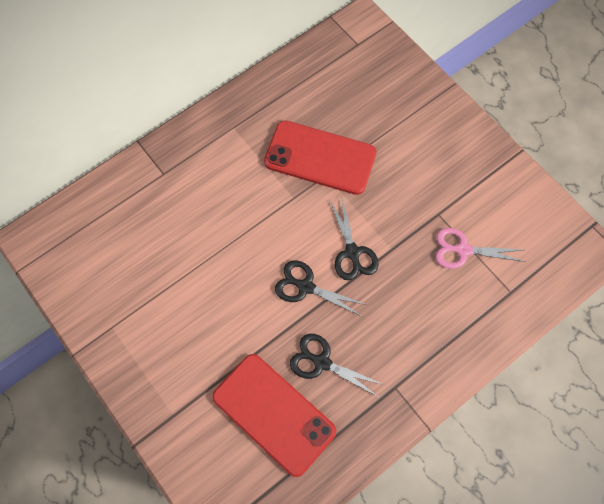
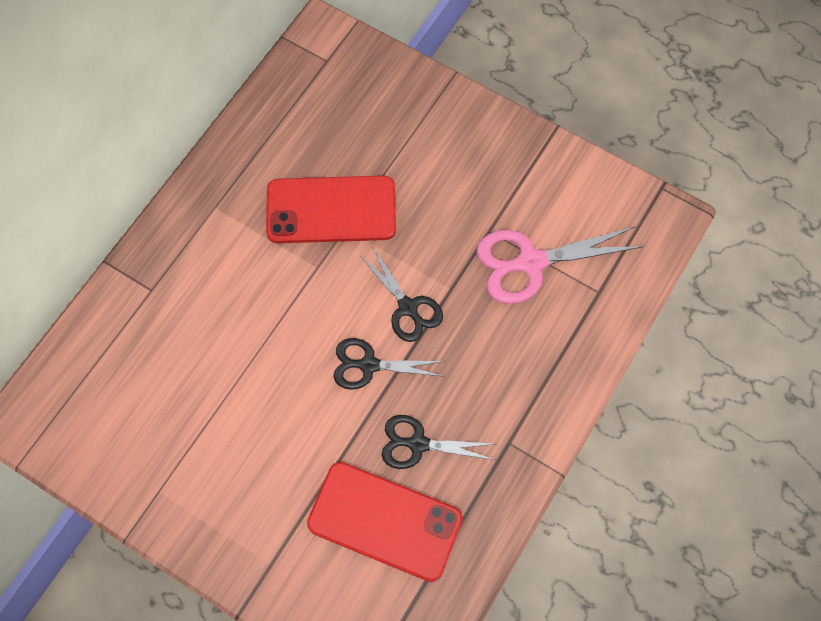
camera: 20 degrees left, 0 degrees up
pink scissors [435,228,526,269] -> pink scissors [477,226,643,304], size x1.54

